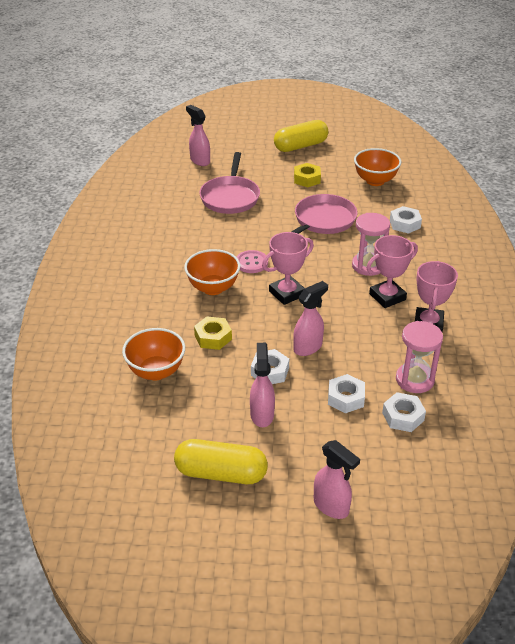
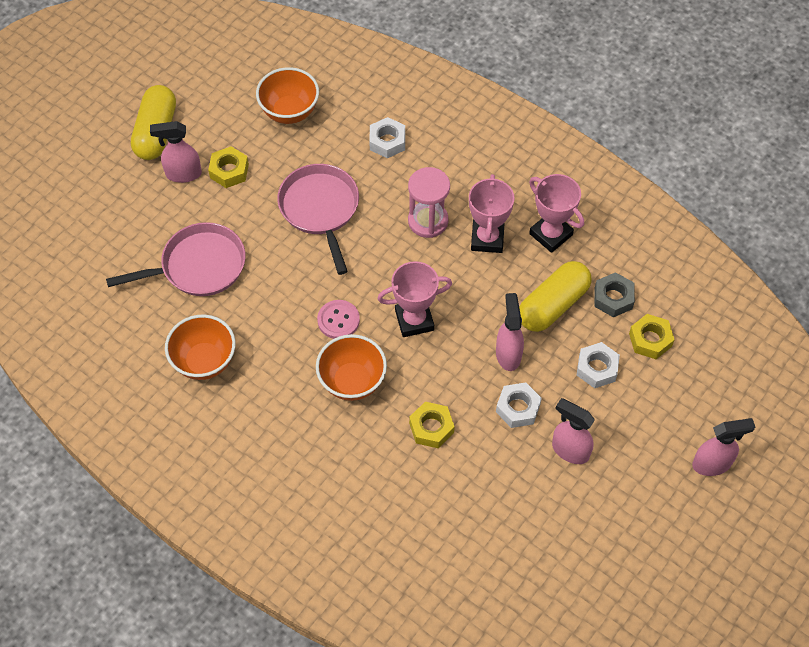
camera: 55 degrees left, 20 degrees up
orange bowl [122,328,185,380] -> orange bowl moved to [165,315,236,380]
yellow capsule [174,439,268,484] -> yellow capsule moved to [519,261,592,332]
pink spray bottle [186,105,210,166] -> pink spray bottle moved to [150,121,202,183]
pink pan [199,152,260,214] -> pink pan turned 60 degrees counterclockwise [106,222,246,296]
pink trophy [262,232,314,305] -> pink trophy turned 75 degrees clockwise [377,261,452,337]
white nut [382,392,426,432] -> yellow nut [629,314,675,359]
pink hourglass [396,321,443,393] -> grey nut [594,272,635,317]

